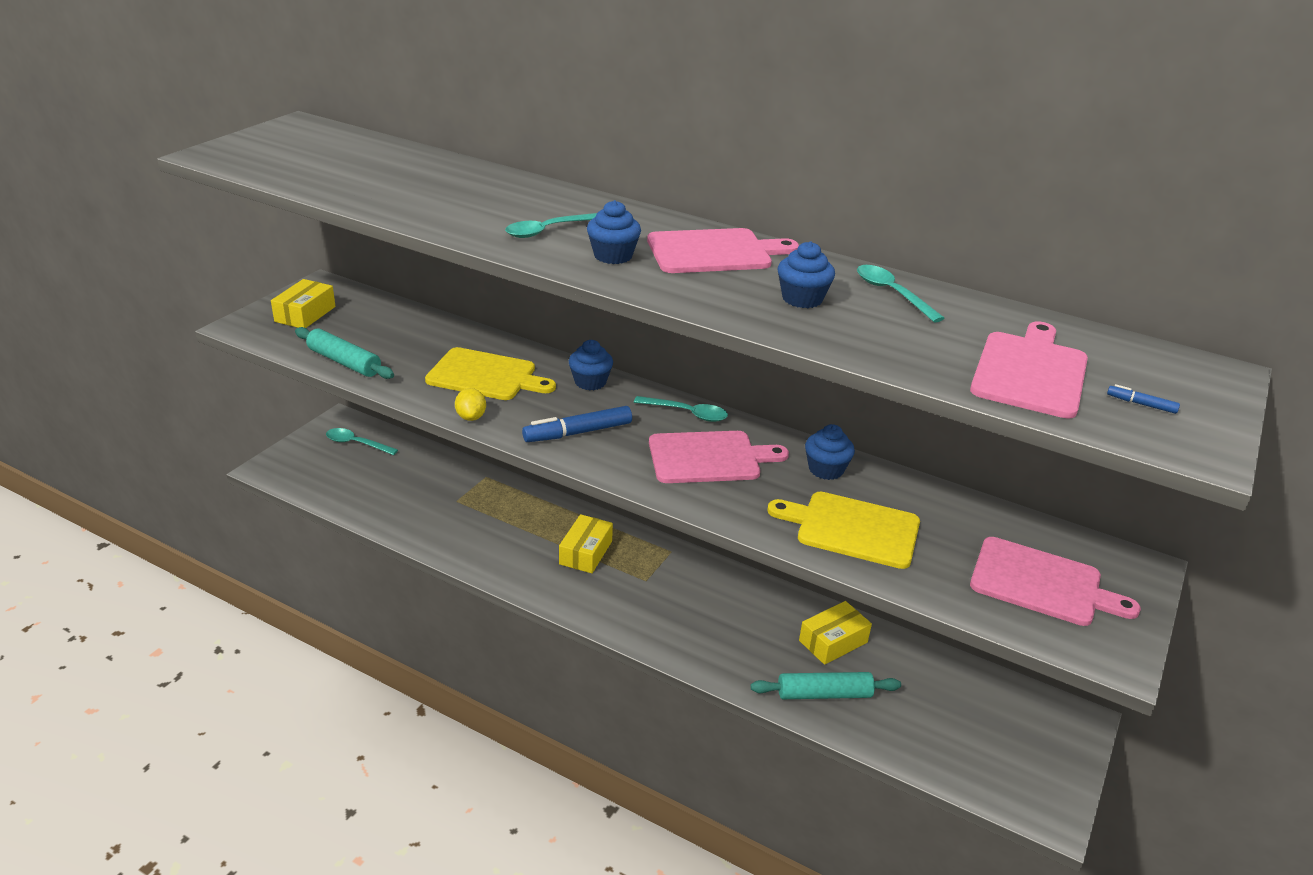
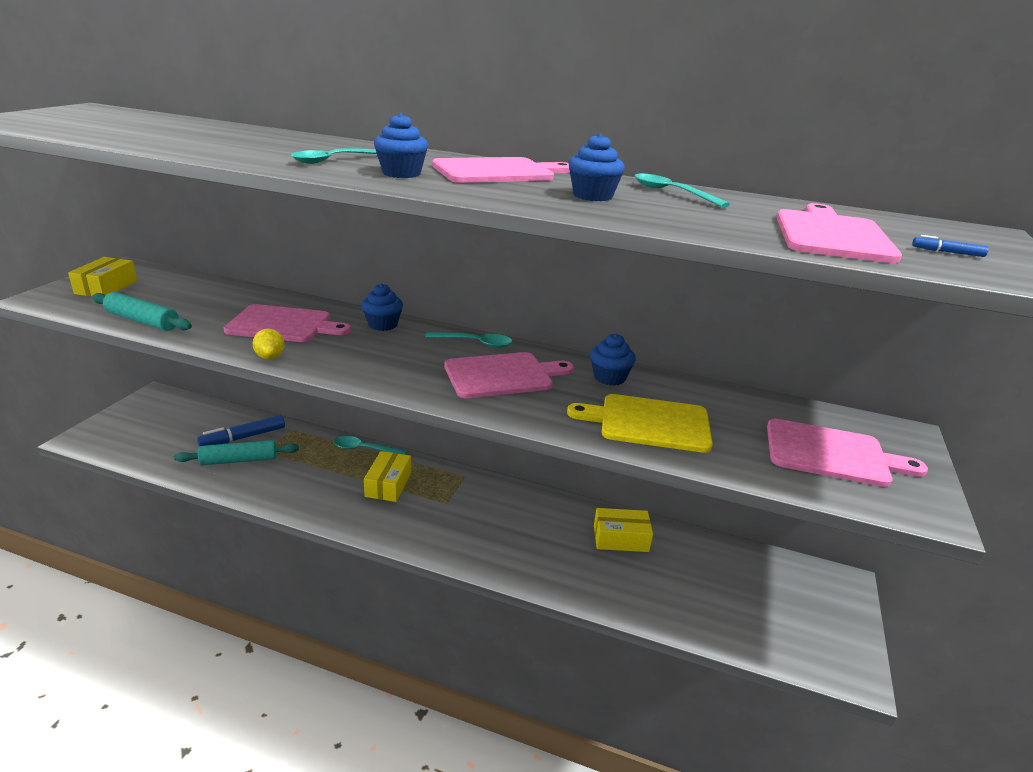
camera: 10 degrees left, 5 degrees down
turquoise spoon [326,428,398,455] -> turquoise spoon moved to [334,436,407,455]
yellow cutting board [425,347,556,400] -> pink cutting board [224,304,351,342]
blue marker [522,406,632,442] -> blue marker moved to [197,415,285,446]
turquoise rolling pin [750,672,901,699] -> turquoise rolling pin moved to [174,440,299,465]
yellow box [799,601,872,665] -> yellow box turned 45 degrees clockwise [594,508,653,552]

